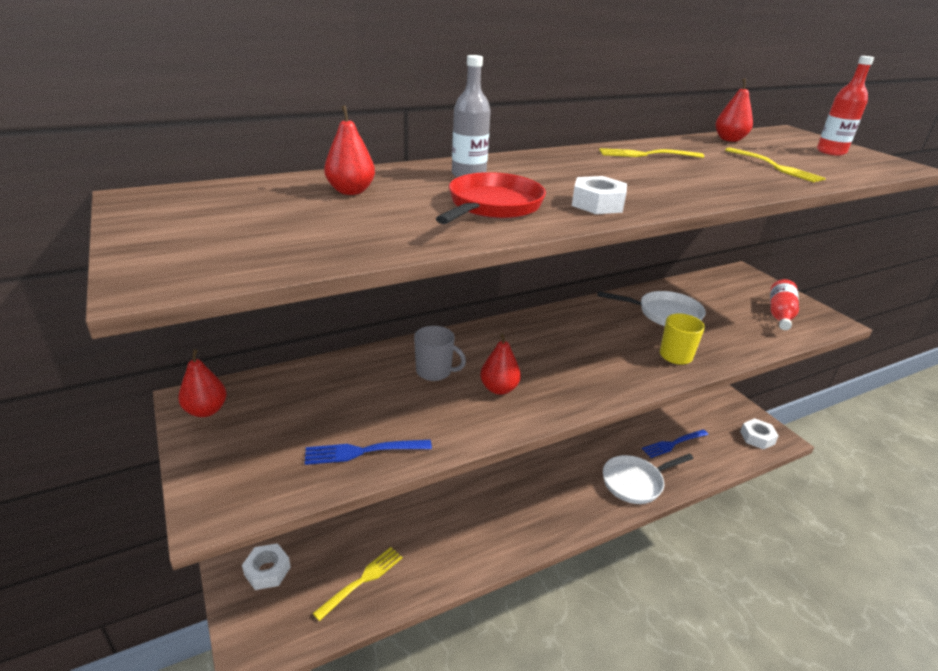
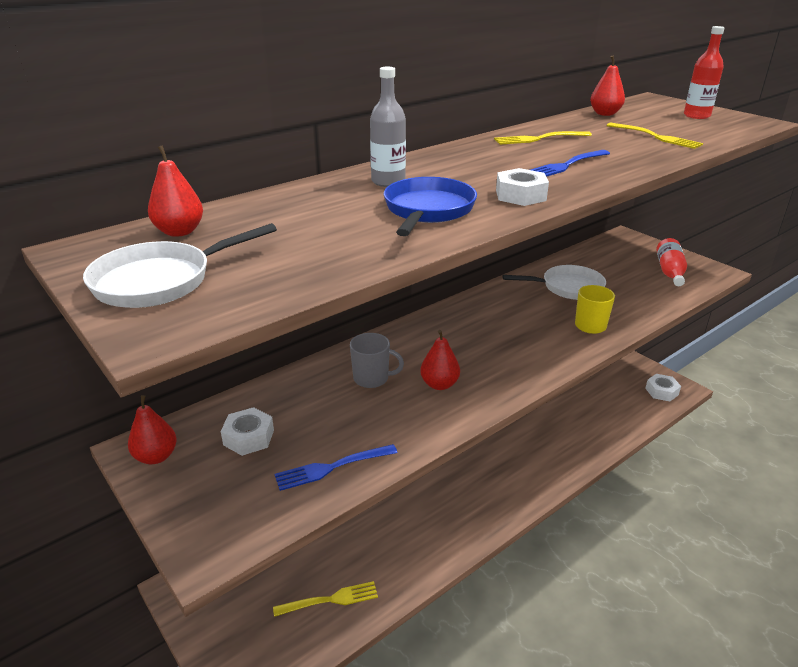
camera: 10 degrees left, 0 degrees up
white nut [242,543,291,590] -> white nut moved to [221,407,274,456]
yellow fork [312,547,403,621] -> yellow fork turned 45 degrees clockwise [273,581,378,617]
red pear [324,105,375,195] -> red pear moved to [148,145,203,237]
red pan [436,172,546,224] -> blue pan [384,177,477,236]
white pan [603,454,694,504] -> white pan moved to [83,223,277,308]
blue fork [642,430,708,458] -> blue fork moved to [531,150,610,177]

